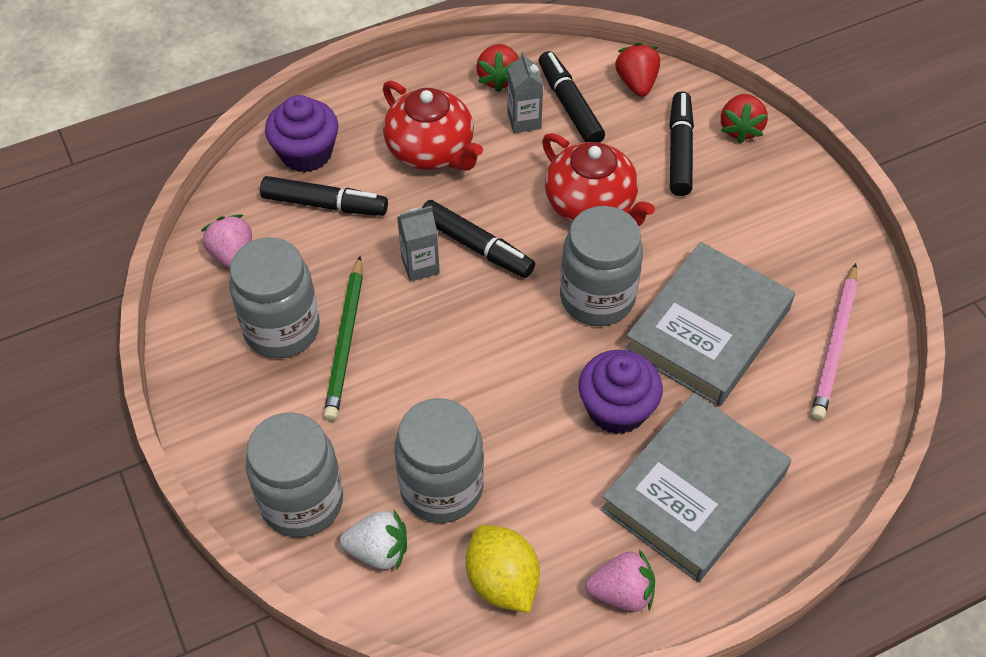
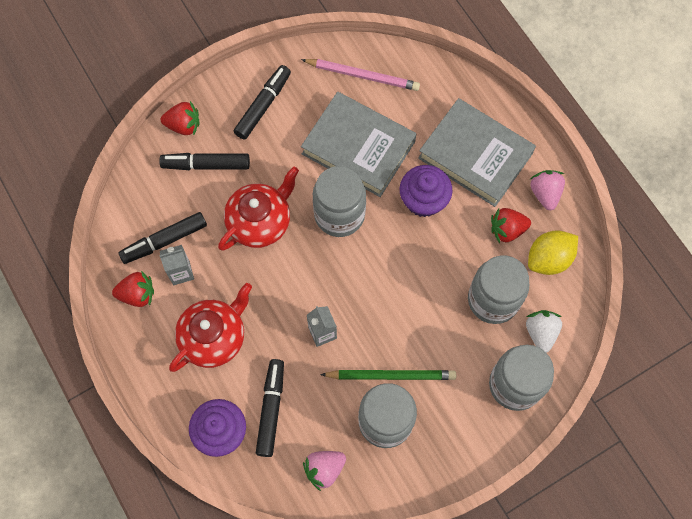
camera: 95 degrees left, 15 degrees up
black marker [422,200,535,278] -> black marker moved to [233,65,291,140]
red strawberry [615,43,660,97] -> red strawberry moved to [491,208,531,243]

